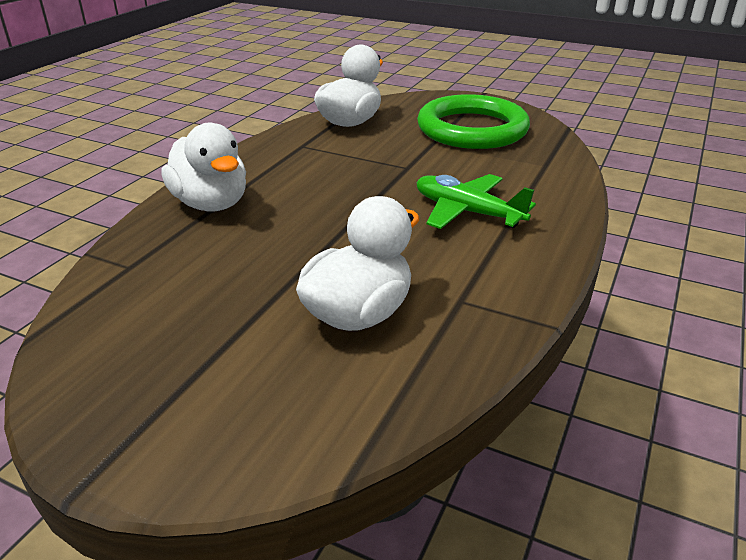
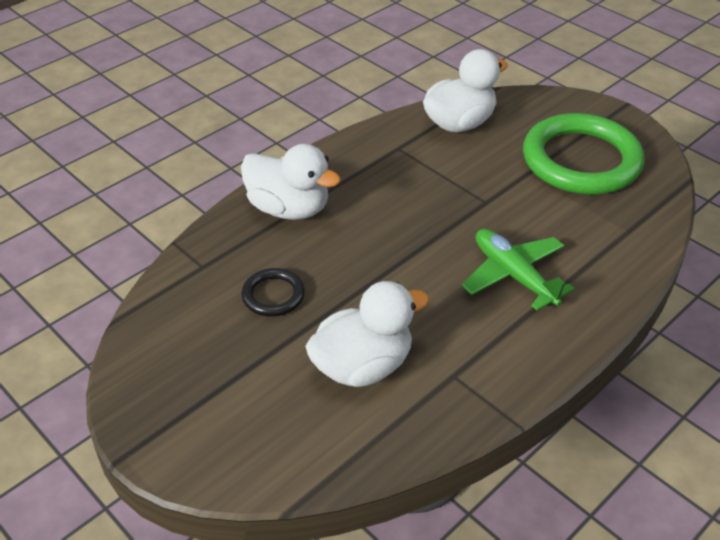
camera: 20 degrees right, 10 degrees up
white duck [161,122,246,211] -> white duck turned 45 degrees counterclockwise [241,144,341,220]
none -> black ring [241,268,305,317]

